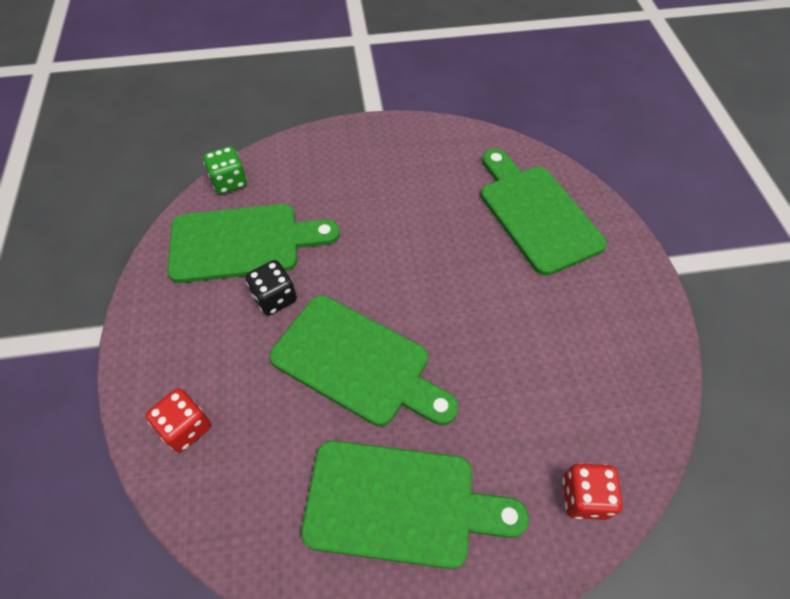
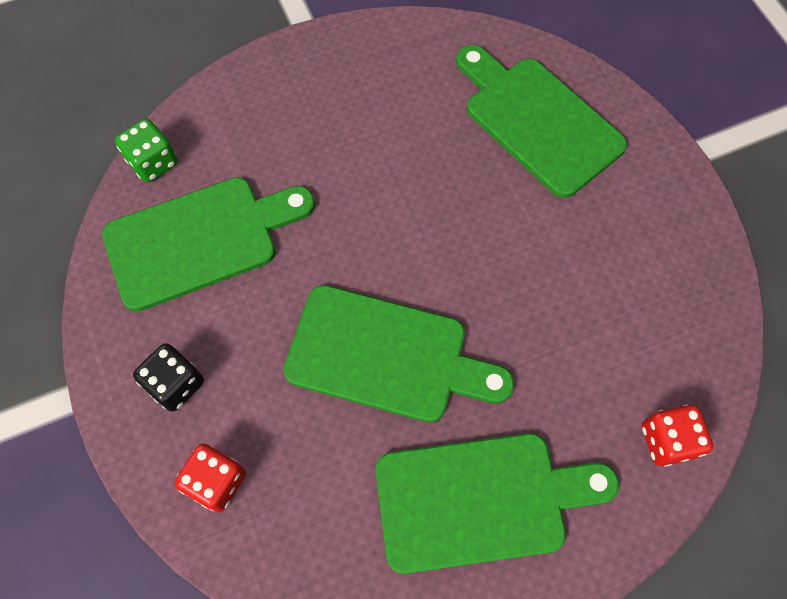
camera: 15 degrees left, 10 degrees up
black dice [246,260,297,316] -> black dice moved to [133,343,204,412]

